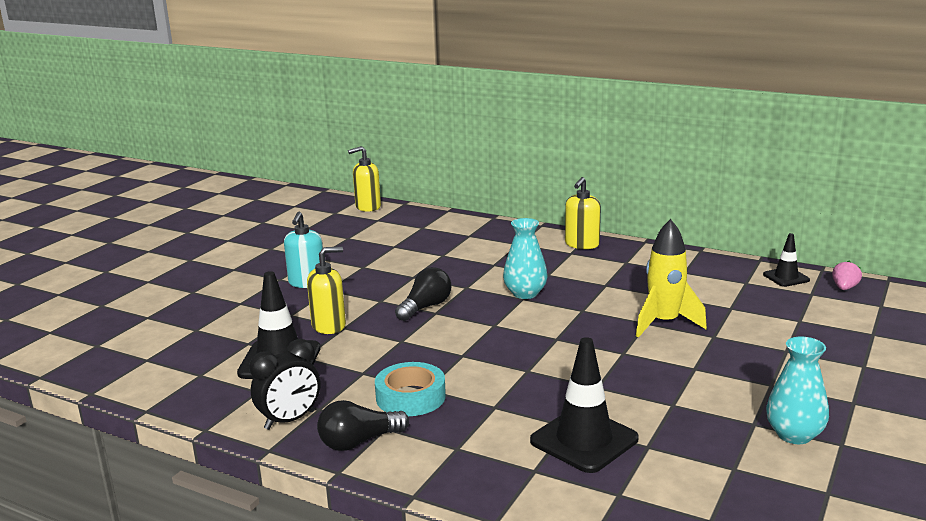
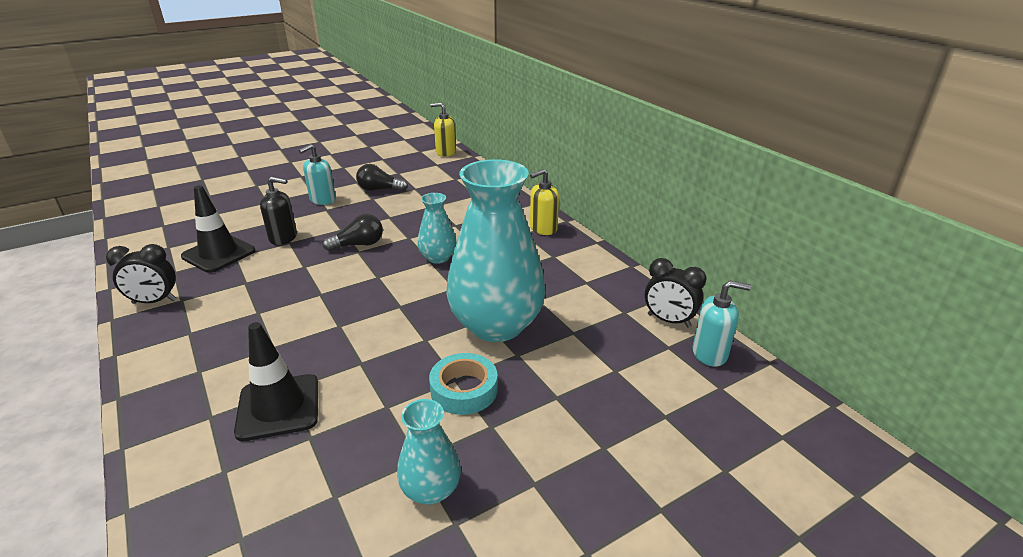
camera: 30 degrees right, 10 degrees up
yellow soap dispenser [307,247,346,334] -> black soap dispenser [260,177,297,245]
black light bulb [317,400,409,451] -> black light bulb moved to [356,164,408,191]
turquoise tape [375,362,446,416] -> turquoise tape moved to [429,353,498,415]
yellow rocket [636,219,707,338] -> turquoise vase [446,159,546,342]
black traffic cone [763,233,810,287] -> black clock [645,258,707,327]
pink strawberry [832,261,862,290] -> turquoise soap dispenser [692,281,751,367]

